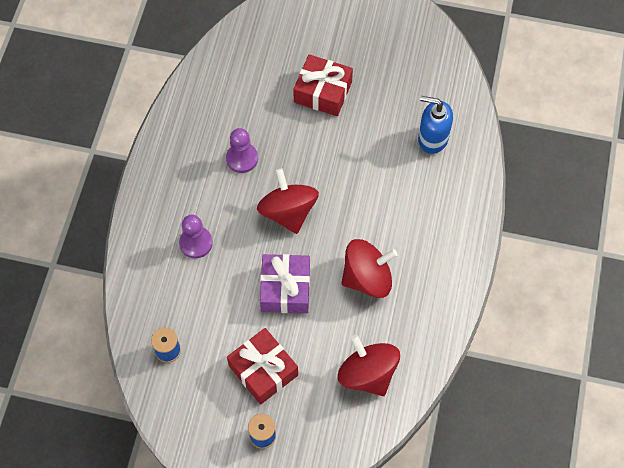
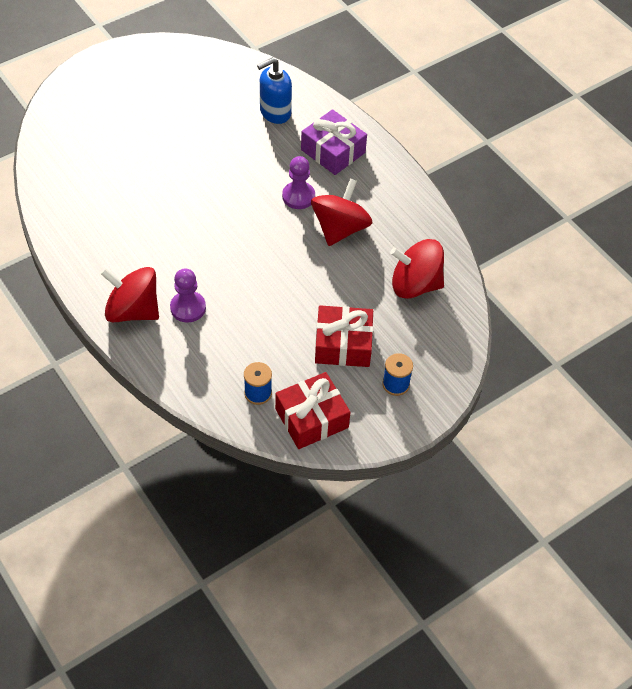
camera: 50 degrees left, 10 degrees down
purple pawn [226,128,258,173] -> purple pawn moved to [282,156,315,209]
red spinning top [257,169,319,234] -> red spinning top moved to [100,267,159,322]
purple gift [260,254,310,313] -> purple gift moved to [301,109,367,175]
red gift [293,54,353,116] -> red gift moved to [275,372,350,449]

